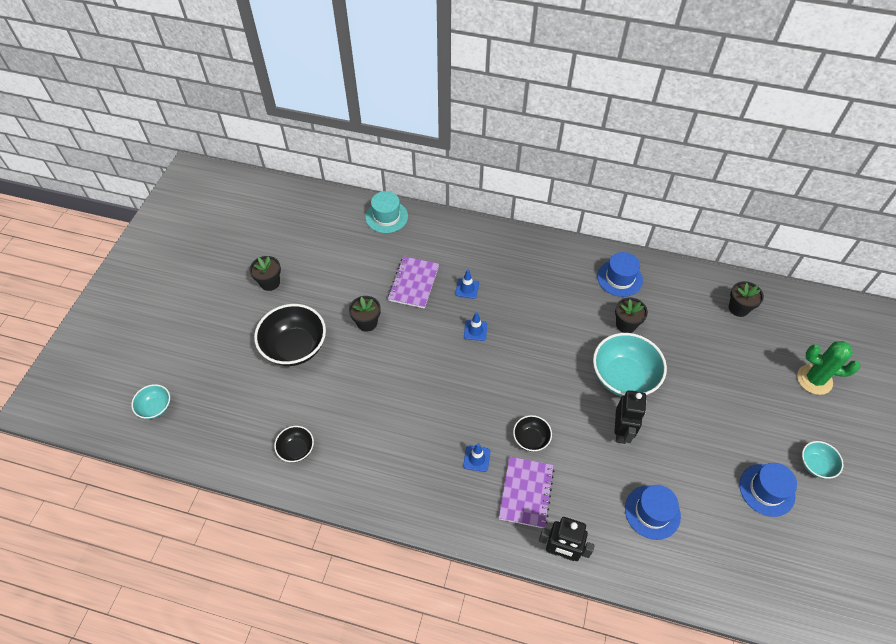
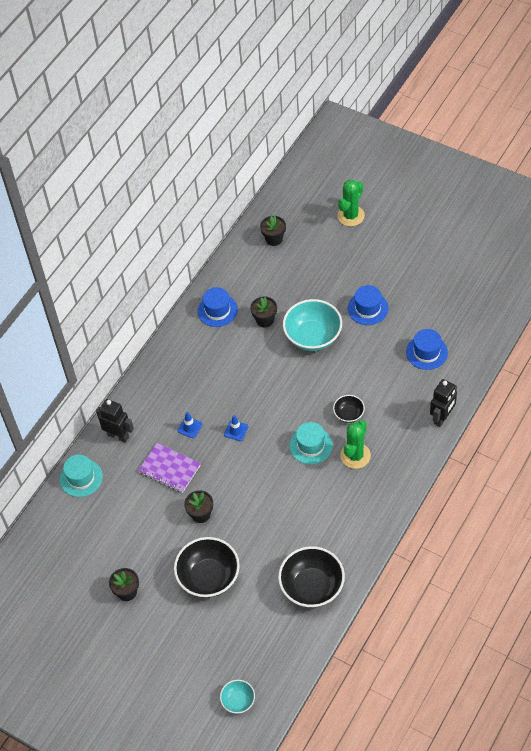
camera: 70 degrees left, 0 degrees up
black bowl [274,426,314,462] -> black bowl [278,546,345,608], size x1.95
blue traffic cone [463,443,490,472] -> green cactus [340,420,371,469]
purple notebook [499,456,554,528] -> none
black robot [615,391,646,444] -> black robot moved to [96,399,134,443]
blue hat [740,463,797,517] -> blue hat moved to [348,285,389,325]
turquoise bowl [802,441,843,479] -> none
none -> turquoise hat [289,422,333,464]

